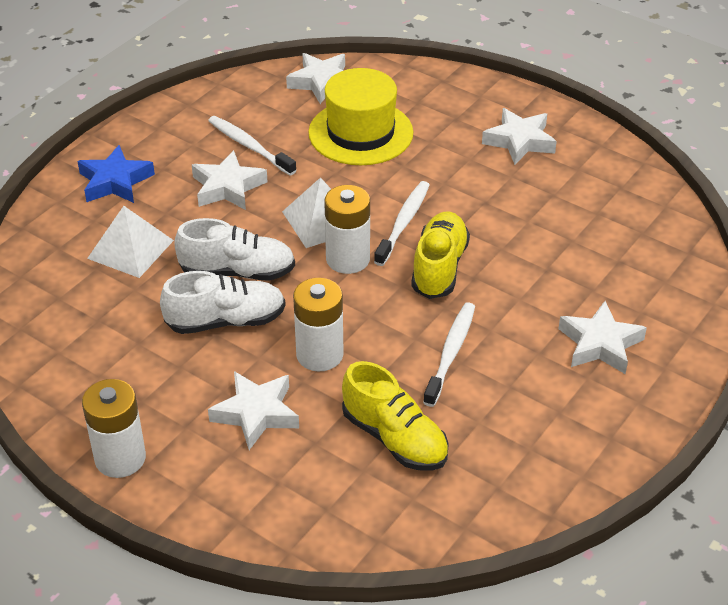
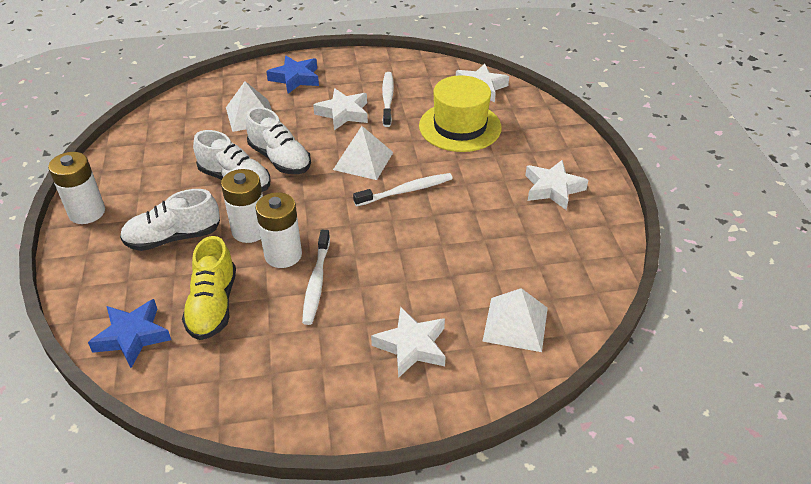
camera: 45 degrees right, 0 degrees up
white star [208,371,299,450] -> white shoe [120,189,220,251]
white battery [324,185,370,274] -> white battery moved to [255,192,302,268]
yellow shoe [411,212,470,299] -> none
white toothbrush [423,302,475,407] -> white toothbrush turned 120 degrees clockwise [302,230,330,325]
none -> blue star [88,299,171,368]
none -> white pyramid [482,288,548,352]

